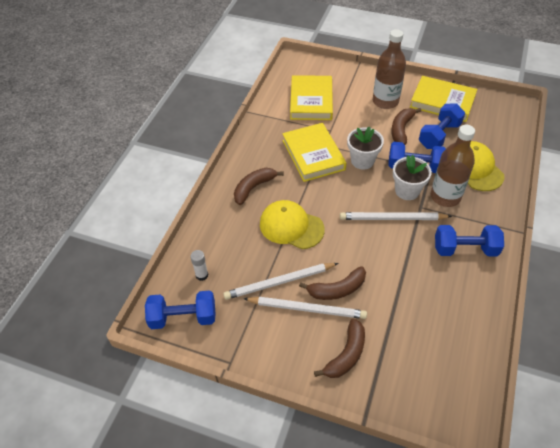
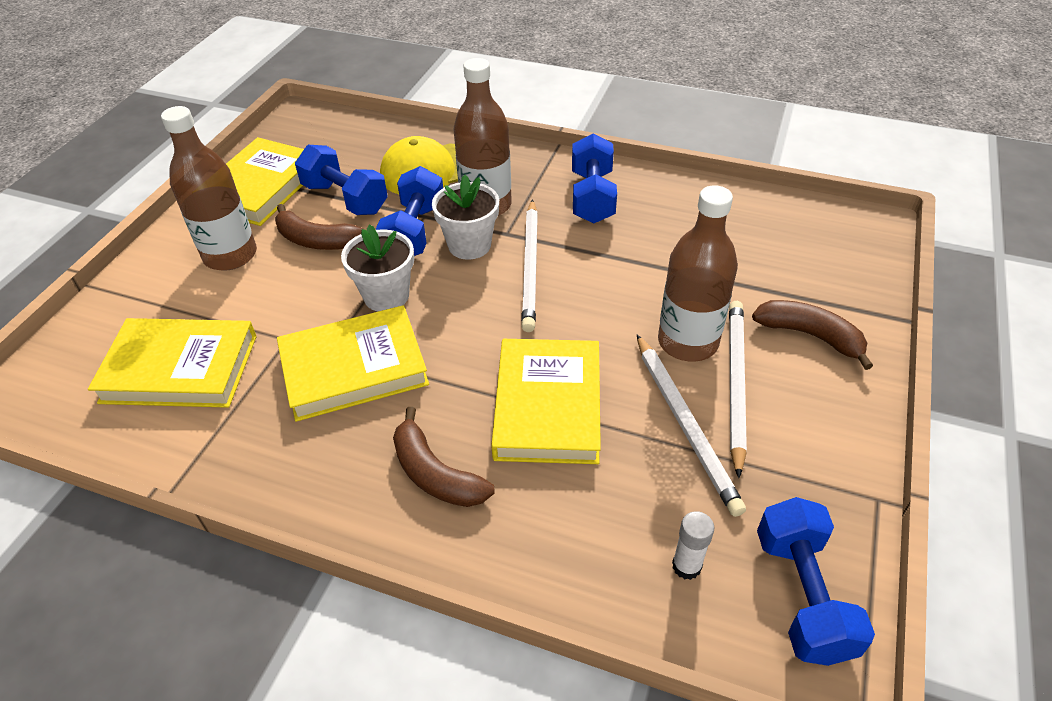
camera: 90 degrees left, 5 degrees down
yellow cap [260,200,325,249] -> yellow book [491,339,601,464]
brown banana [299,266,366,300] -> brown bottle [658,185,738,362]

